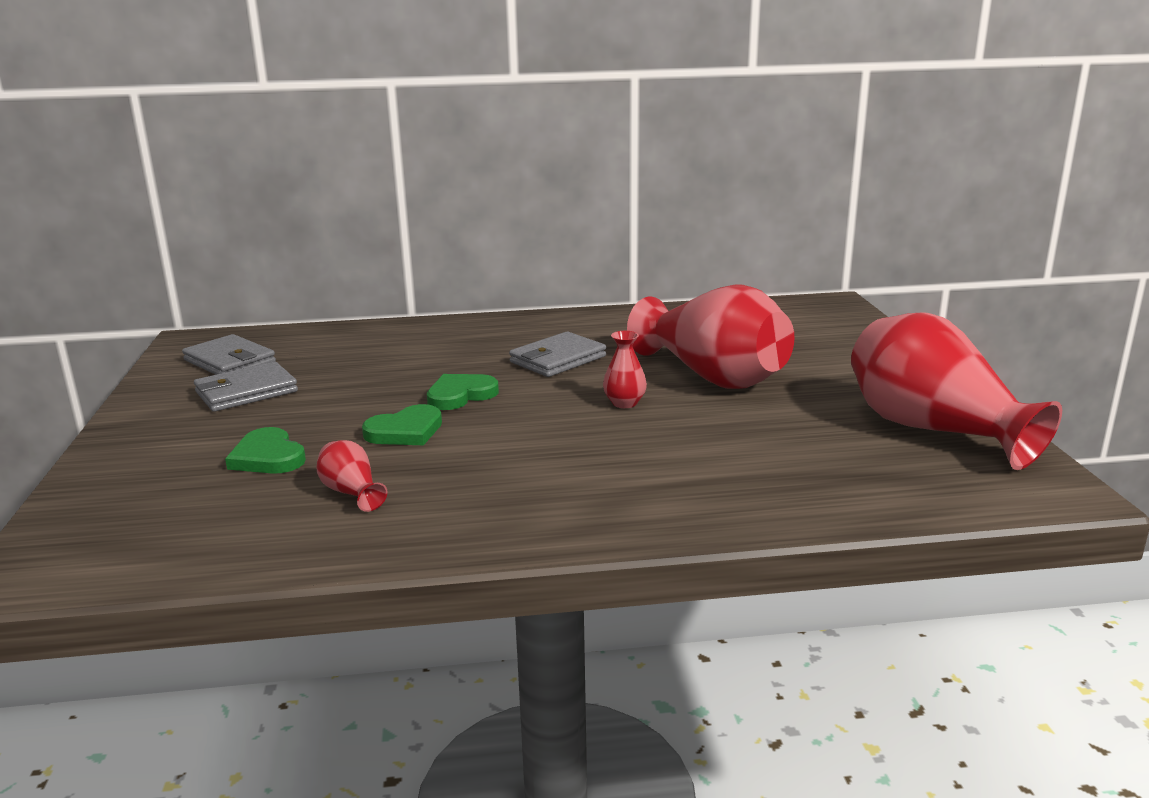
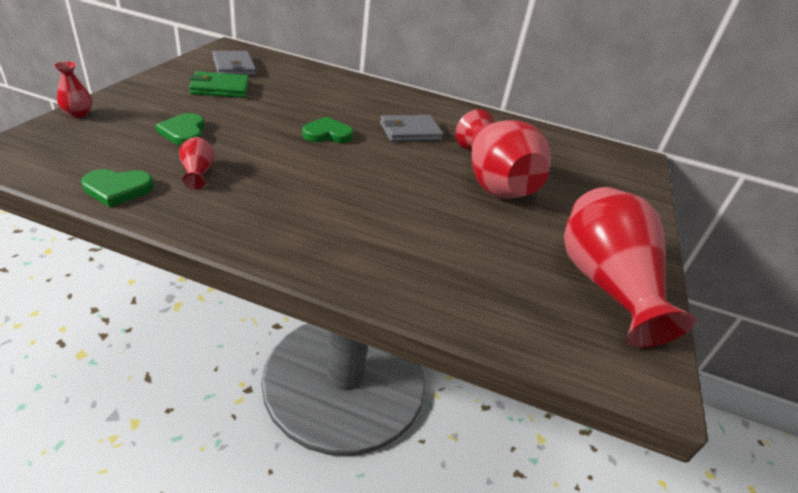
camera: 20 degrees right, 15 degrees up
grey wallet [194,362,298,412] -> green wallet [189,71,249,98]
green heart [362,404,442,445] -> green heart moved to [81,169,154,207]
red vase [603,331,647,408] -> red vase moved to [53,61,92,118]

